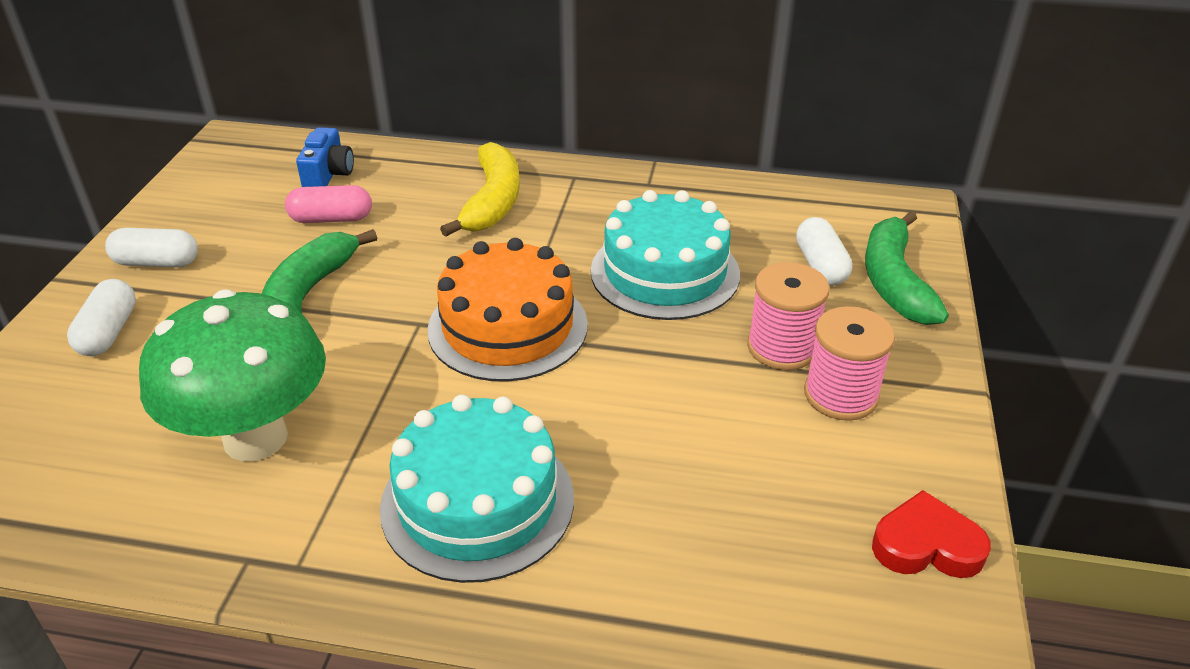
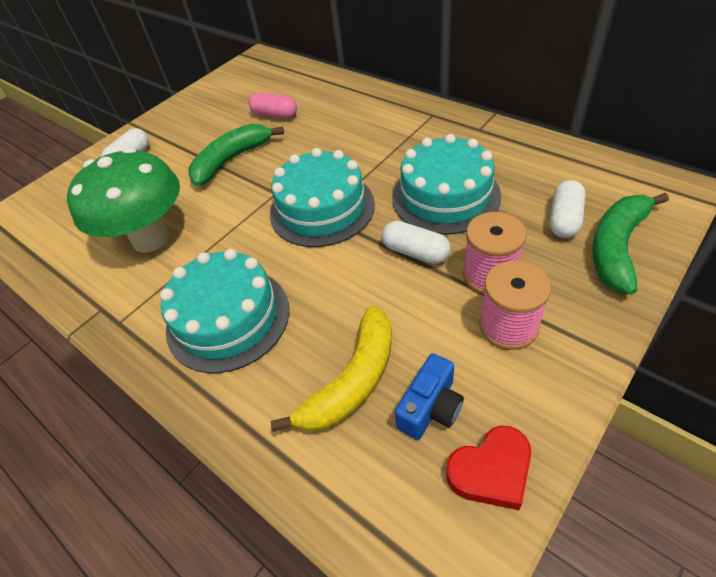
camera: 35 degrees right, 10 degrees up
white capsule [105,228,198,268] -> white capsule moved to [382,221,450,264]
blue camera [296,127,354,187] -> blue camera moved to [395,353,464,440]
orange cake [427,238,588,382] -> turquoise cake [270,148,375,247]
yellow banana [440,142,520,237] -> yellow banana moved to [270,305,392,432]
red heart [872,490,991,578] -> red heart turned 120 degrees clockwise [446,426,531,510]

